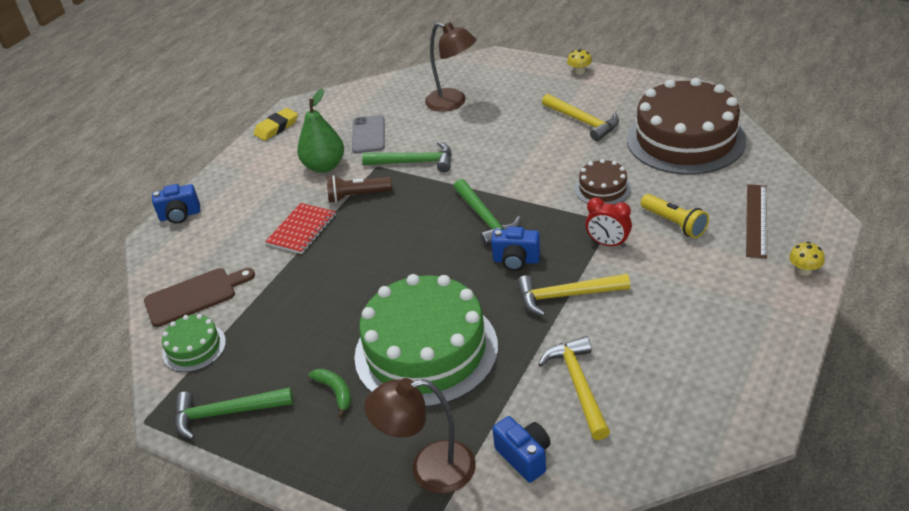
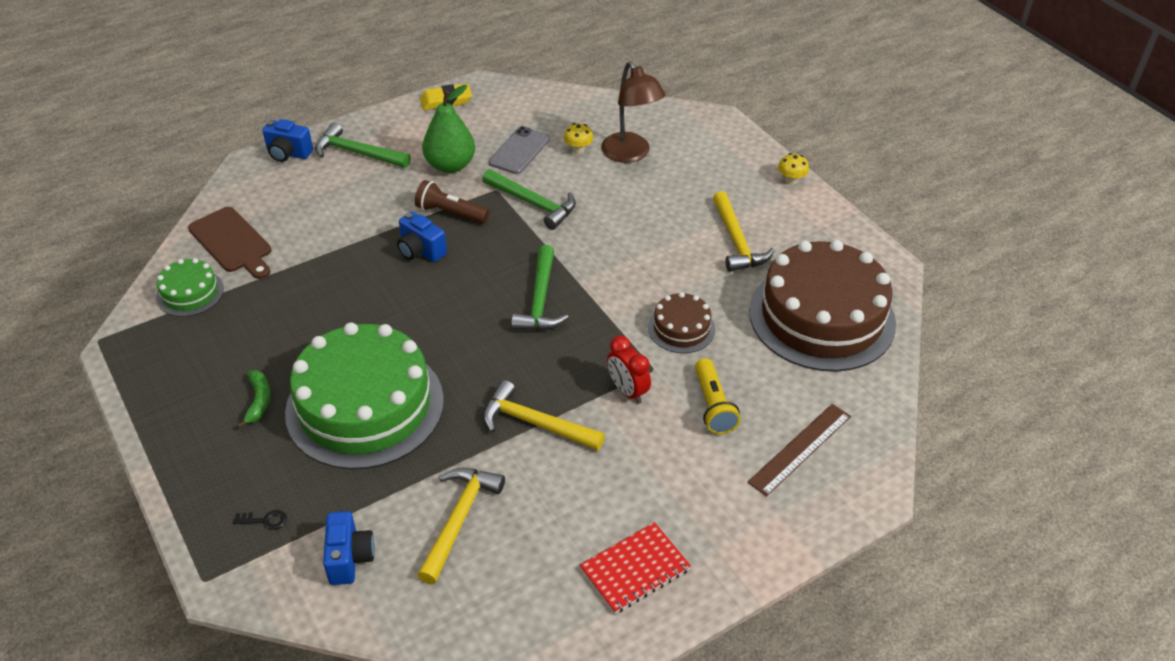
camera: 25 degrees right, 5 degrees up
brown cutting board [144,268,255,327] -> brown cutting board turned 45 degrees clockwise [188,207,271,279]
green hammer [175,387,294,440] -> green hammer moved to [315,122,410,168]
red notebook [265,203,336,254] -> red notebook moved to [579,522,691,614]
brown lamp [364,378,476,494] -> black key [233,510,287,530]
blue camera [491,227,540,271] -> blue camera moved to [397,212,447,262]
yellow mushroom [789,242,825,276] -> yellow mushroom moved to [563,123,593,154]

